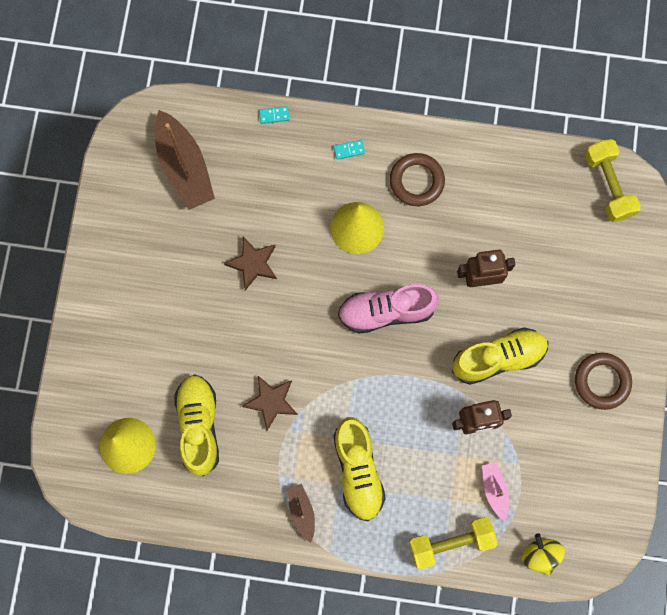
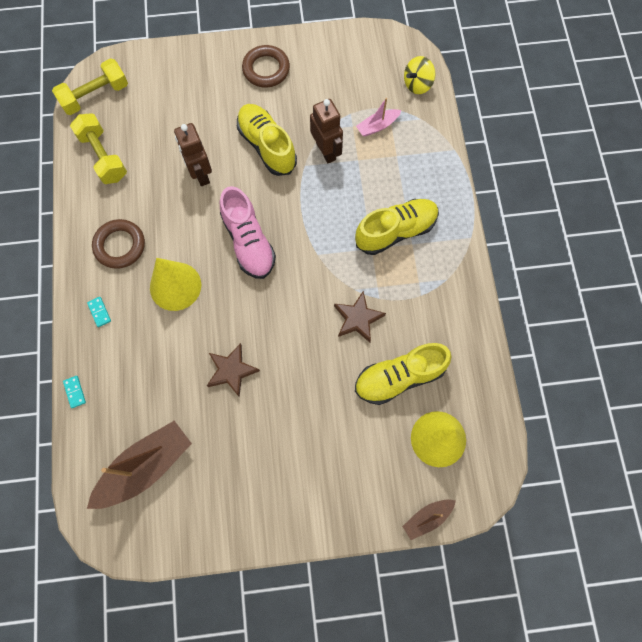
camera: 105 degrees left, 5 degrees down
brown boat [287,484,315,543] -> brown boat moved to [402,499,456,540]
yellow dumbbell [409,517,498,569] -> yellow dumbbell moved to [70,113,127,184]

